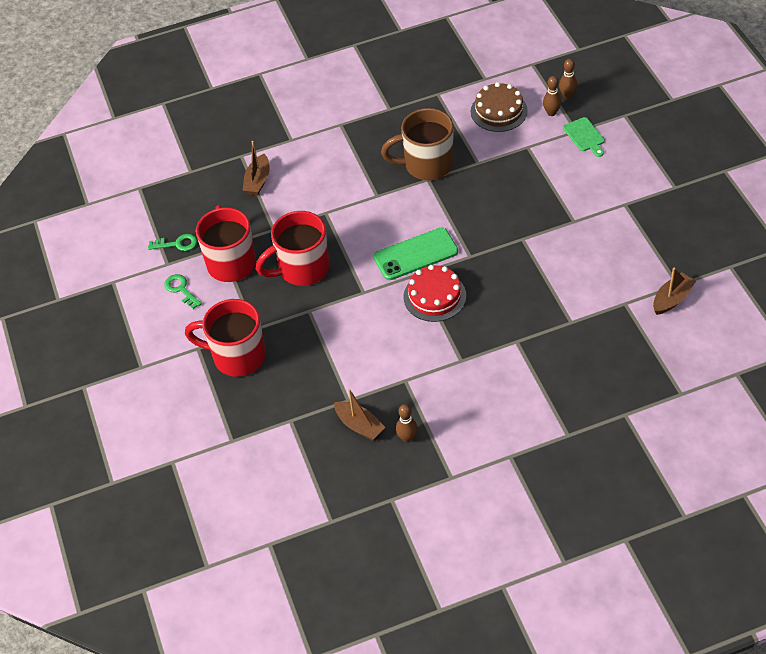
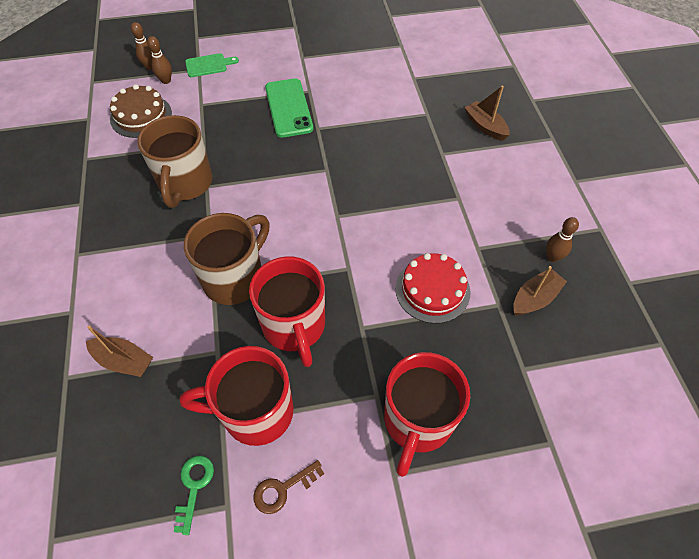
camera: 85 degrees left, 5 degrees up
green key [164,274,202,309] -> brown key [254,460,324,514]
green phone [373,228,458,280] -> green phone moved to [265,78,313,138]
red cake [404,265,466,322] -> red cake moved to [395,253,470,324]
brown boat [653,268,696,315] -> brown boat moved to [464,86,510,141]
none -> brown mug [184,213,270,305]

